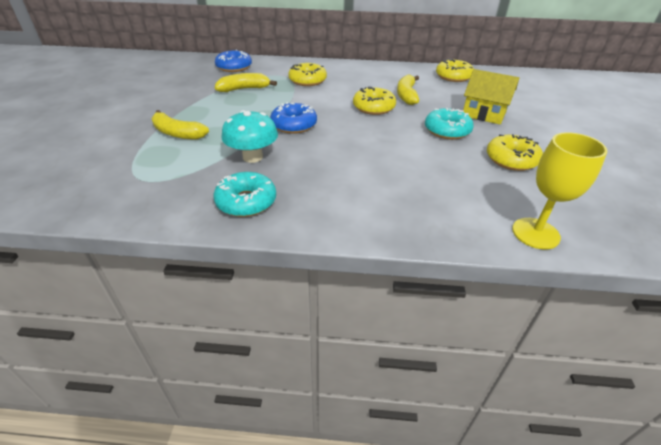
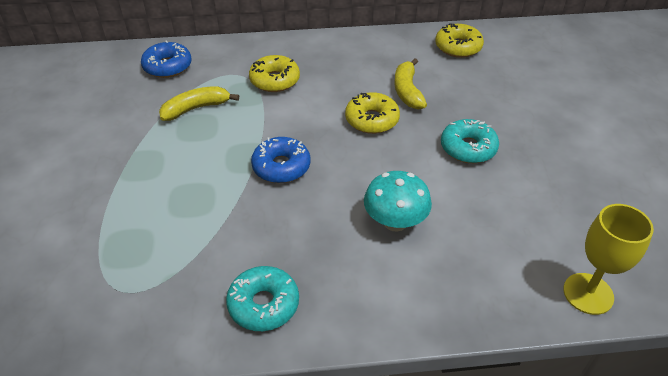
camera: 10 degrees left, 5 degrees up
yellow banana [152,110,209,140] -> none
turquoise mushroom [221,110,278,163] -> turquoise mushroom moved to [364,171,432,232]
yellow house [463,69,519,125] -> none
yellow donut [487,134,543,171] -> none

